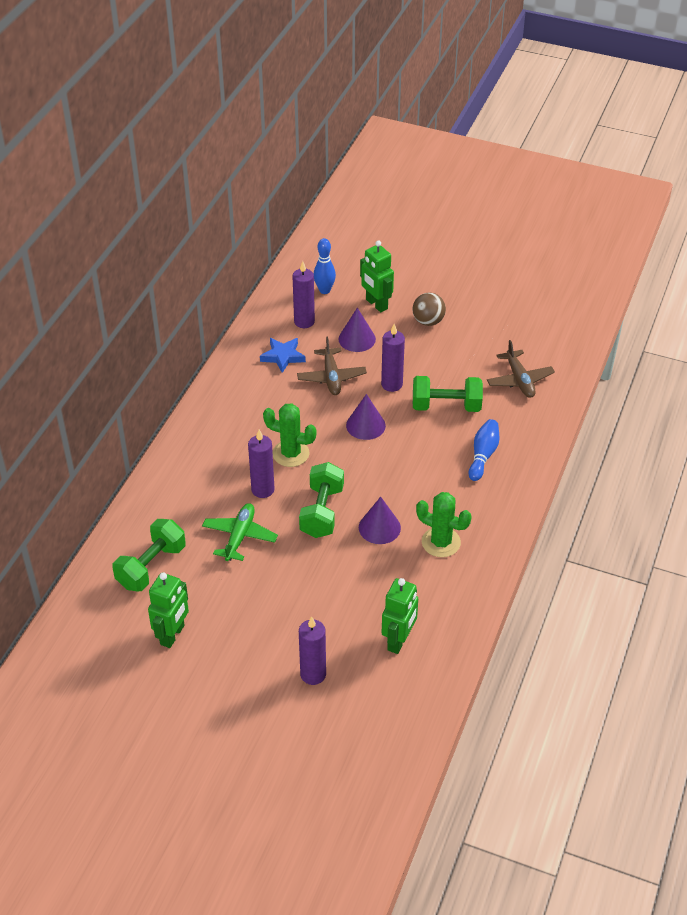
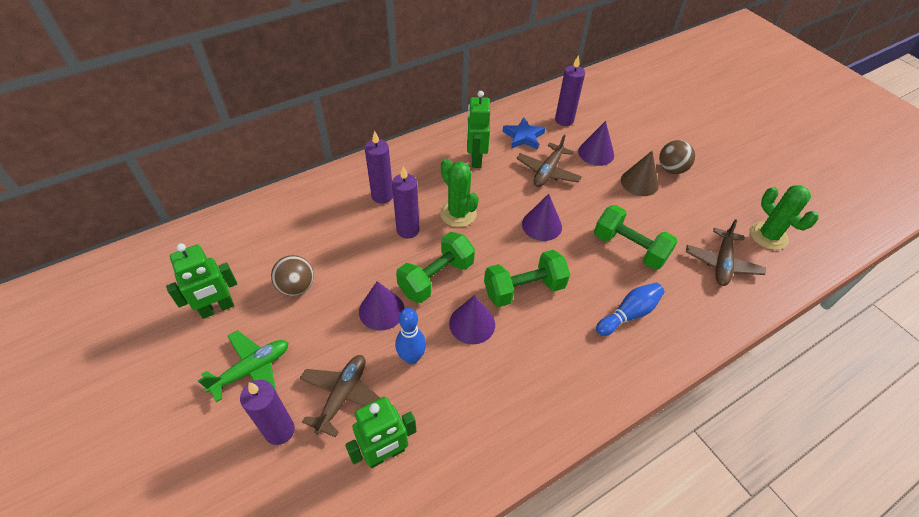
camera: 35 degrees right, 5 degrees up
green dumbbell [113,519,186,591] -> green dumbbell moved to [484,250,570,307]
green plane [202,503,278,561] -> green plane moved to [198,330,288,402]
blue bowling pin [314,238,336,294] -> blue bowling pin moved to [395,308,426,364]
green robot [360,240,394,312] -> green robot moved to [467,91,490,168]
purple candle [381,324,405,392] -> purple candle moved to [365,131,393,204]
green cactus [416,492,472,557] -> green cactus moved to [750,185,819,250]
none -> brown ball [271,255,314,296]
none -> brown plane [300,355,380,438]
none -> purple cone [359,281,405,331]
none -> brown cone [621,151,659,196]

